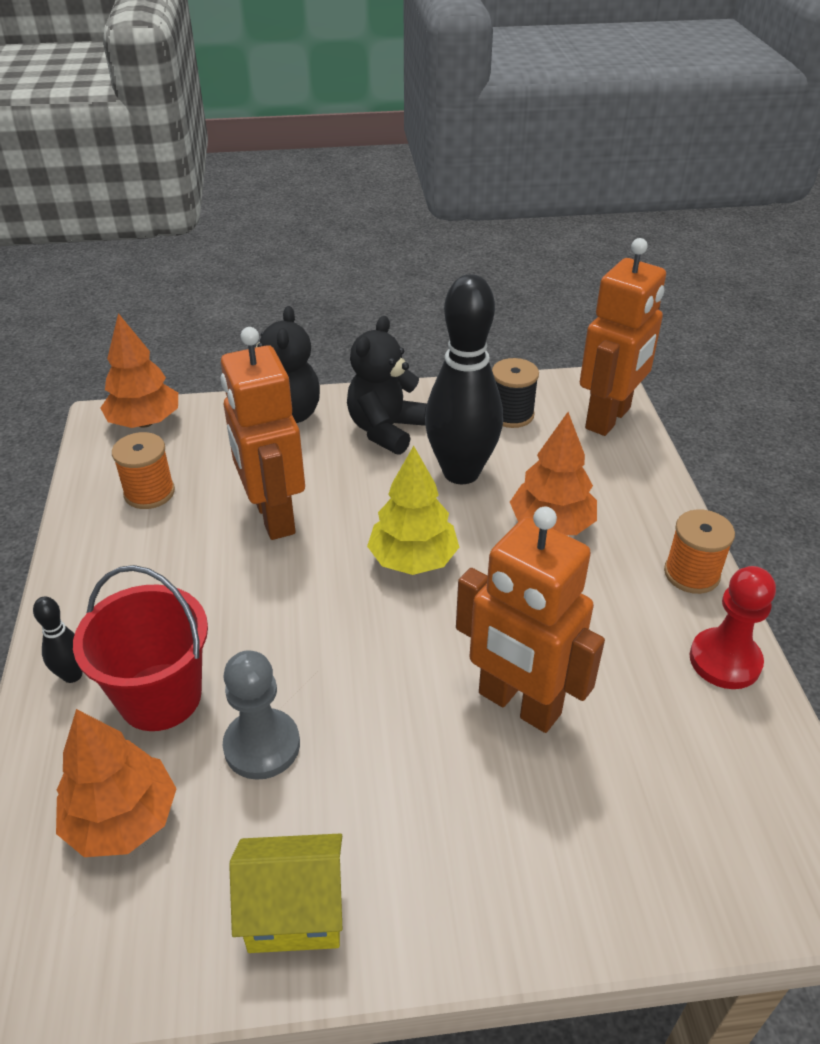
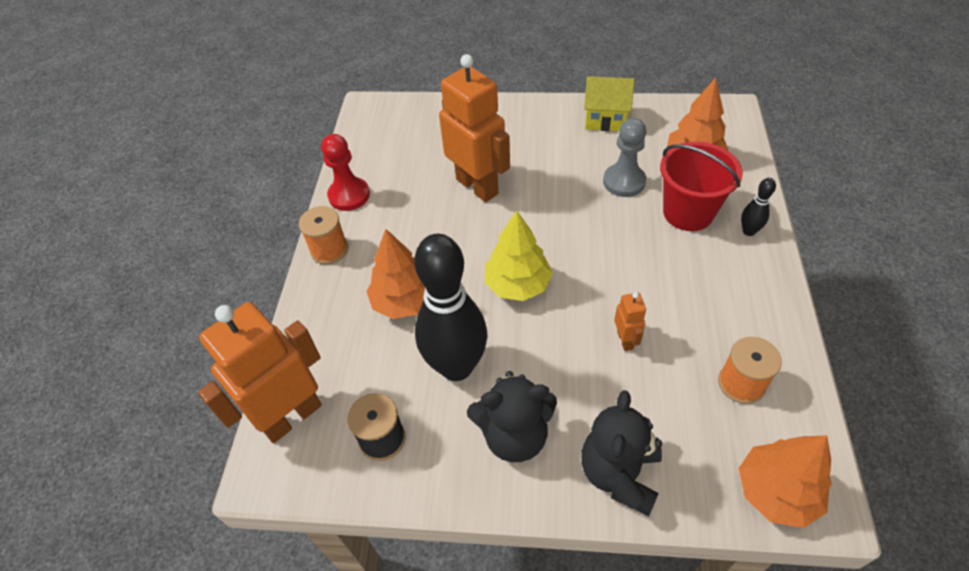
camera: 165 degrees left, 10 degrees up
orange robot [221,327,305,540] -> orange robot [614,292,646,351], size x0.44
black teddy bear [347,316,427,455] -> black teddy bear turned 45 degrees clockwise [467,371,557,462]

